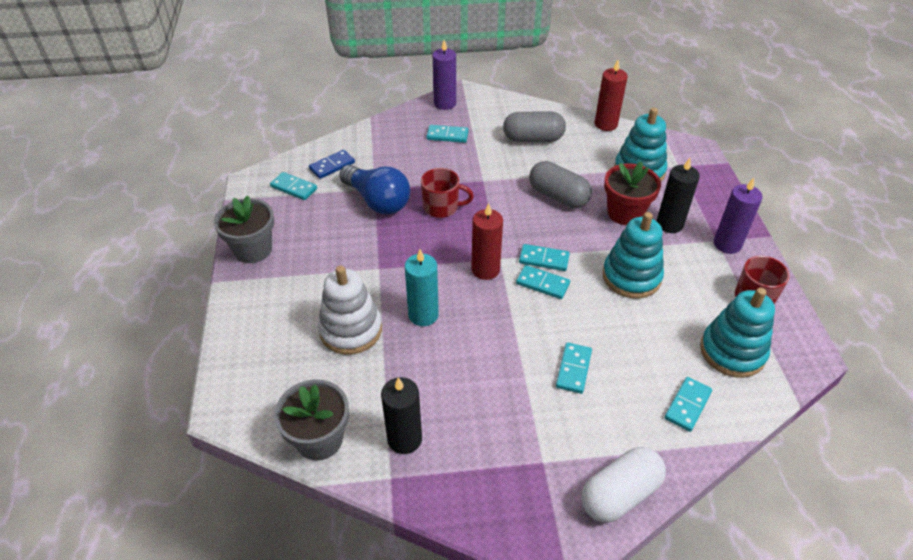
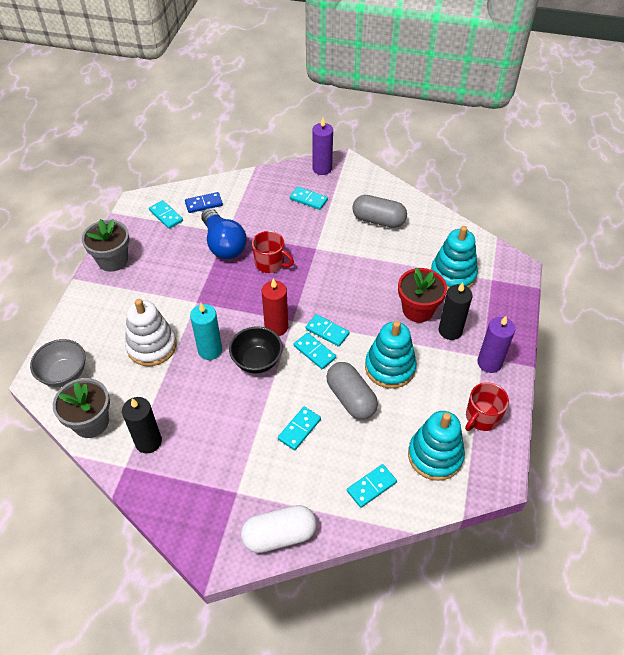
camera: 20 degrees right, 5 degrees up
grey capsule [529,161,592,208] -> grey capsule moved to [326,362,378,420]
red candle [595,60,628,131] -> none
none -> grey bowl [30,339,86,387]
none -> black bowl [229,326,283,374]

